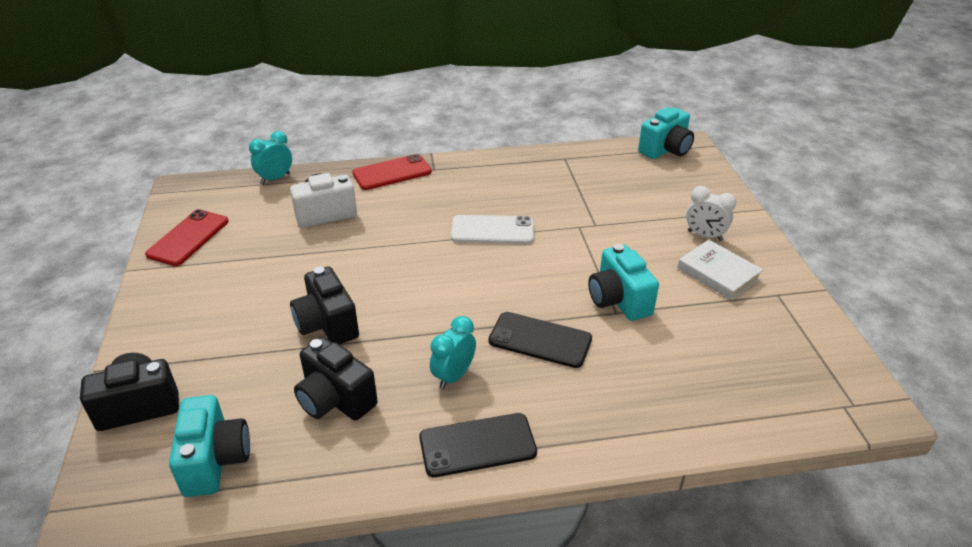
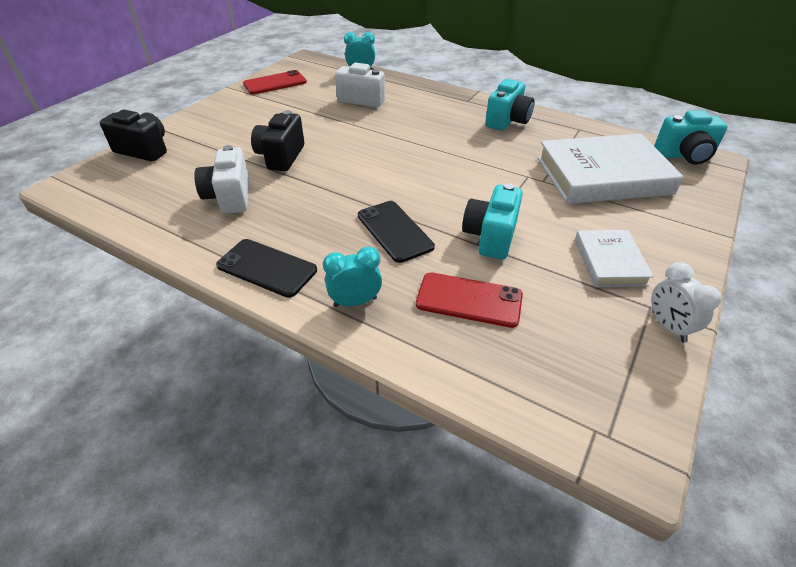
camera: 40 degrees right, 5 degrees up
turquoise camera [169,395,250,497] -> turquoise camera moved to [485,79,535,131]
black camera [294,337,378,421] -> white camera [194,145,249,214]
red phone [352,154,432,190] -> red phone moved to [416,272,523,328]
turquoise clock [430,316,476,389] -> turquoise clock moved to [323,246,382,307]
white phone [451,215,534,244] -> none
white clock [686,186,737,241] -> white clock moved to [651,262,722,343]
none -> white book [537,134,684,204]

